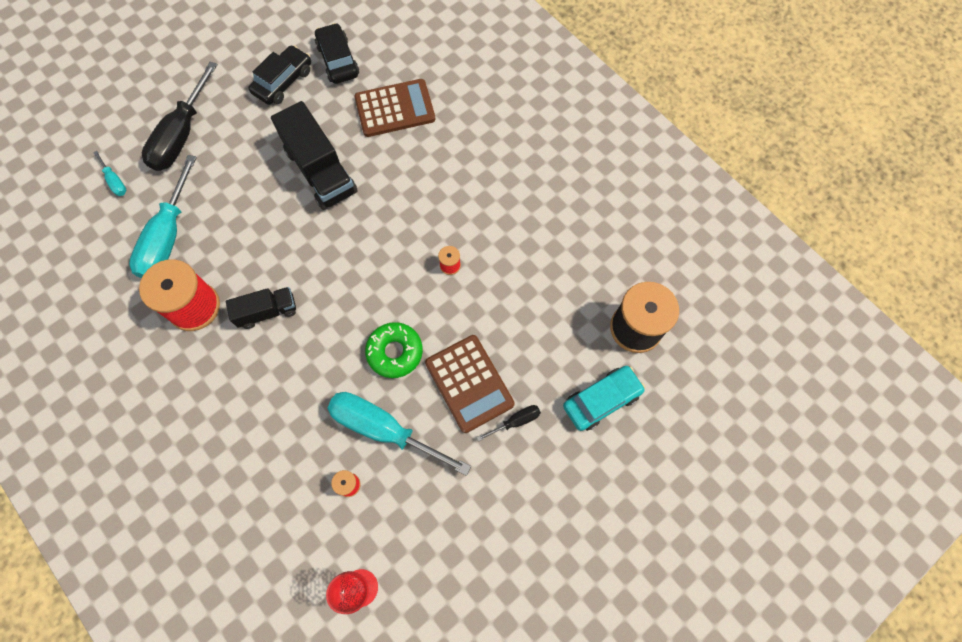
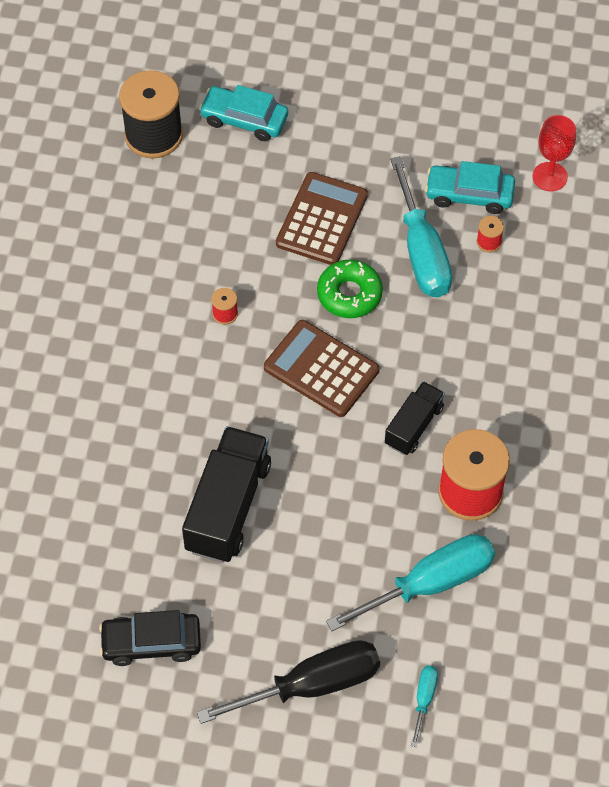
camera: 130 degrees left, 10 degrees down
black truck [226,287,296,329] -> black truck turned 90 degrees clockwise [385,381,445,455]
black car [315,23,359,84] -> none
brown calculator [354,79,435,137] -> brown calculator moved to [264,320,379,417]
black screwdriver [477,405,541,441] -> none
none -> turquoise car [425,161,515,214]

